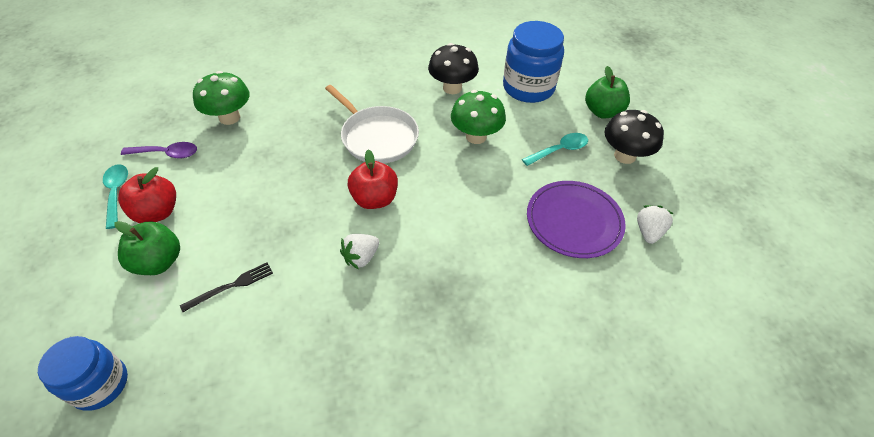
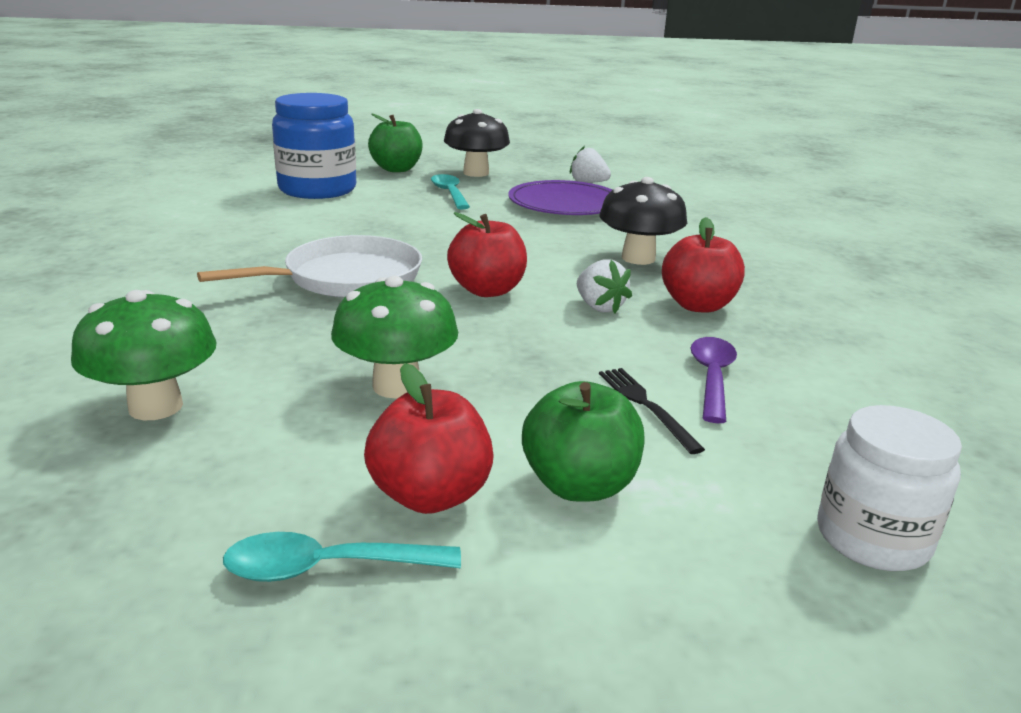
camera: 80 degrees left, 25 degrees down
blue jar [38,336,128,411] -> white jar [817,405,962,571]
purple spoon [121,142,197,159] -> purple spoon moved to [690,337,737,423]
black mushroom [428,43,479,94] -> black mushroom moved to [599,177,687,265]
green mushroom [451,90,506,144] -> green mushroom moved to [331,276,458,398]
none -> red apple [662,217,745,313]

